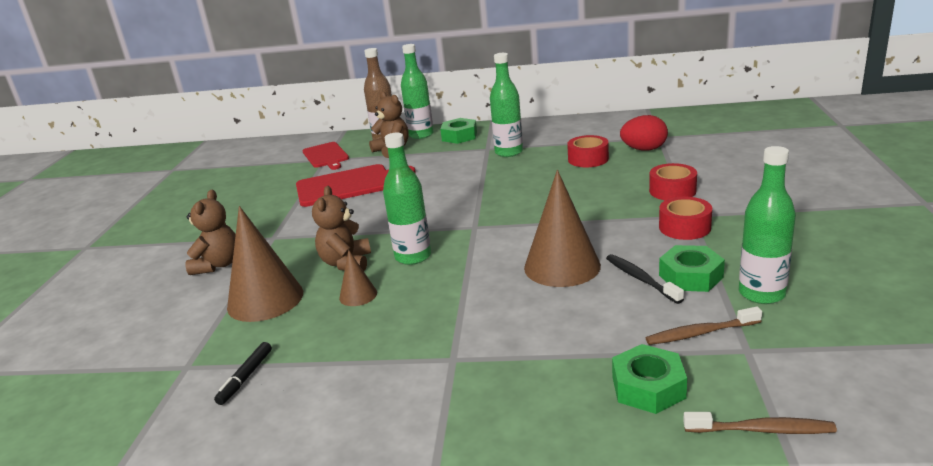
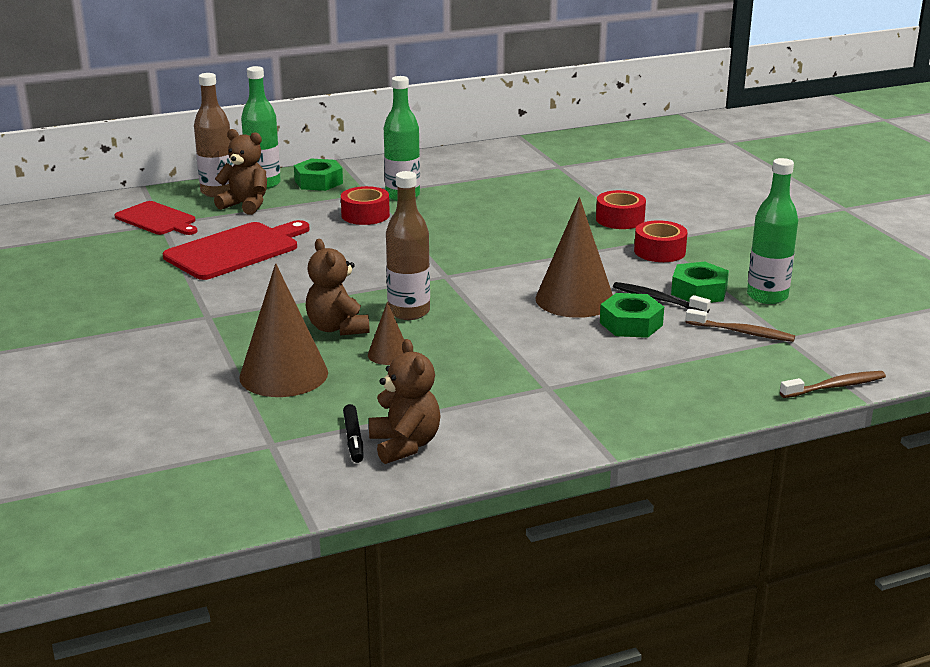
camera: 30 degrees left, 0 degrees up
brown teddy bear [186,189,236,275] -> brown teddy bear moved to [369,339,440,464]
green bottle [383,133,431,265] -> brown bottle [386,171,430,320]
red tape [567,135,609,167] -> red tape moved to [341,186,390,225]
green nut [612,344,687,414] -> green nut moved to [600,293,664,338]
red egg [620,115,668,151] -> none
brown toothbrush [646,307,762,345] -> brown toothbrush turned 120 degrees counterclockwise [685,309,795,342]

